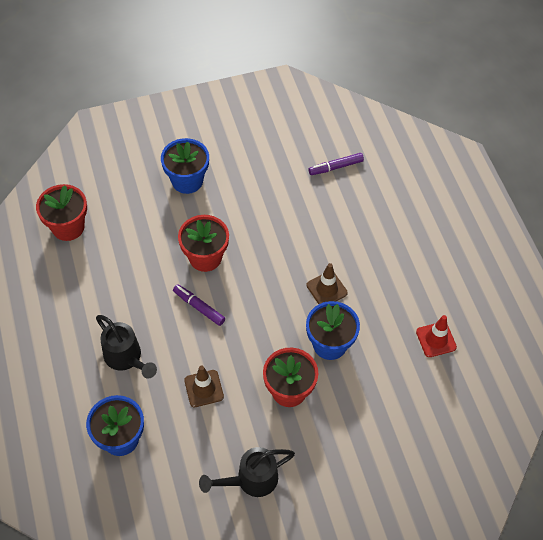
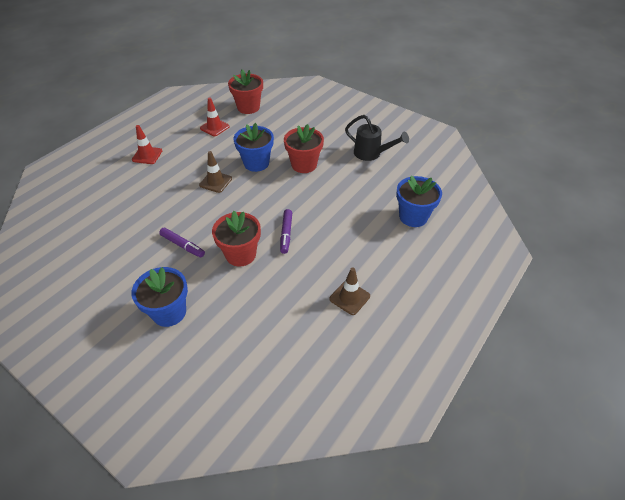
camera: 125 degrees left, 10 degrees down
red flower pot [36,184,87,241] -> red flower pot moved to [228,69,263,114]
black watering can [96,315,157,379] -> none
brown traffic cone [184,366,224,407] -> brown traffic cone moved to [330,268,370,315]
purple marker [308,153,364,175] -> purple marker moved to [159,227,205,258]
none -> red traffic cone [132,125,162,164]

